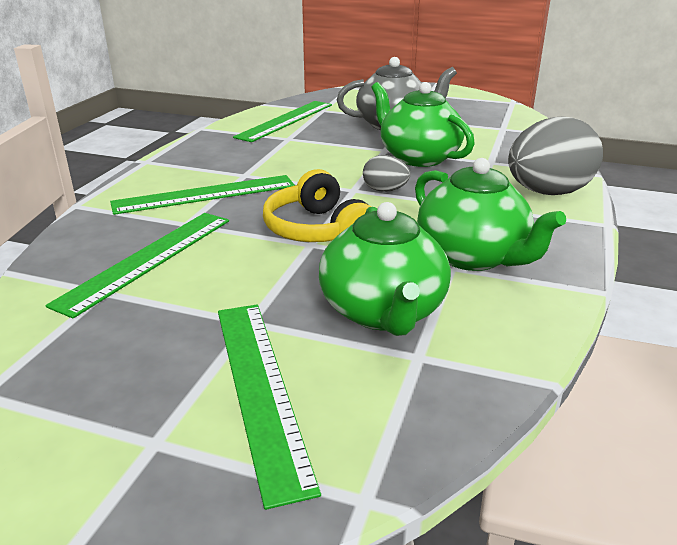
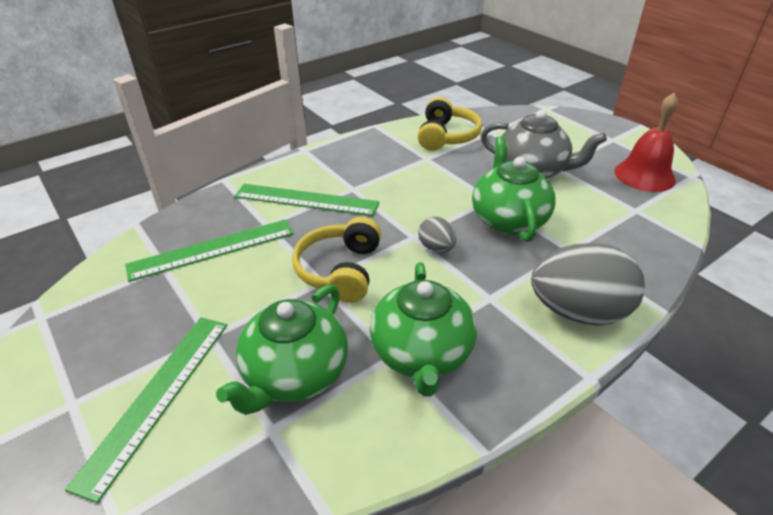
camera: 35 degrees right, 10 degrees up
green ruler [233,101,332,142] -> yellow headphones [418,97,482,151]
none -> red bell [614,93,678,192]

